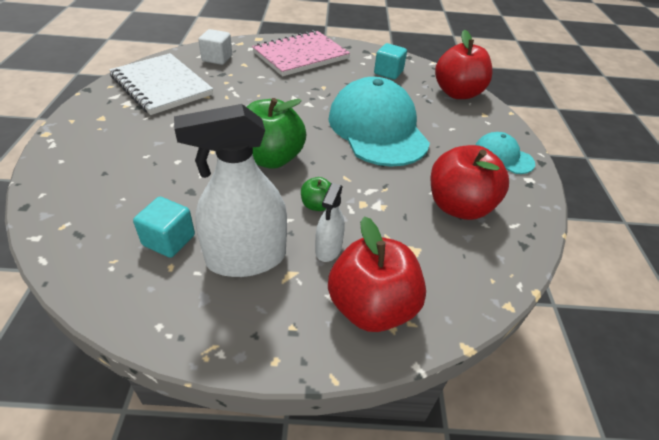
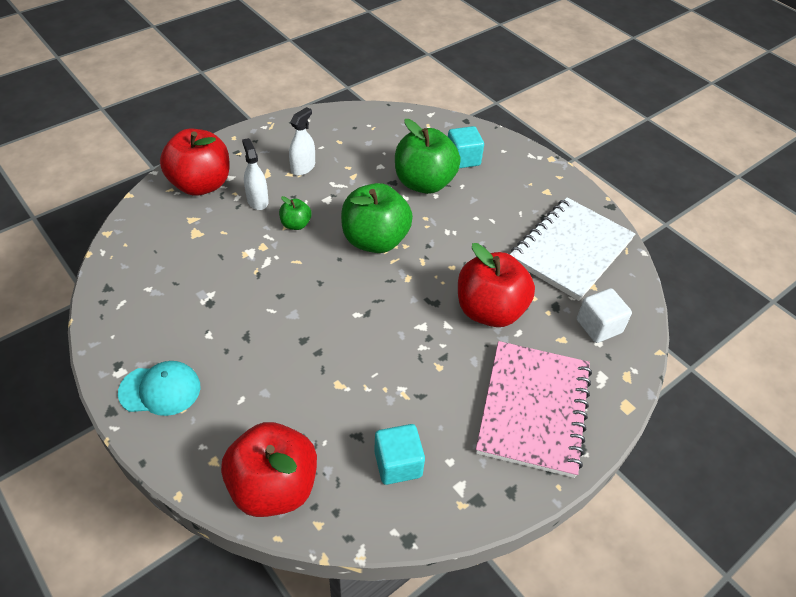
camera: 140 degrees right, 5 degrees up
white notebook [109,53,213,115] -> white notebook turned 60 degrees counterclockwise [510,198,635,301]
turquoise cube [133,197,195,258] -> turquoise cube moved to [448,126,484,168]
white spray bottle [174,104,287,277] -> white spray bottle [289,107,315,176], size x0.50
turquoise cap [328,77,430,166] -> none
red apple [431,145,509,220] -> red apple moved to [458,243,535,327]
none -> green apple [395,119,461,194]

